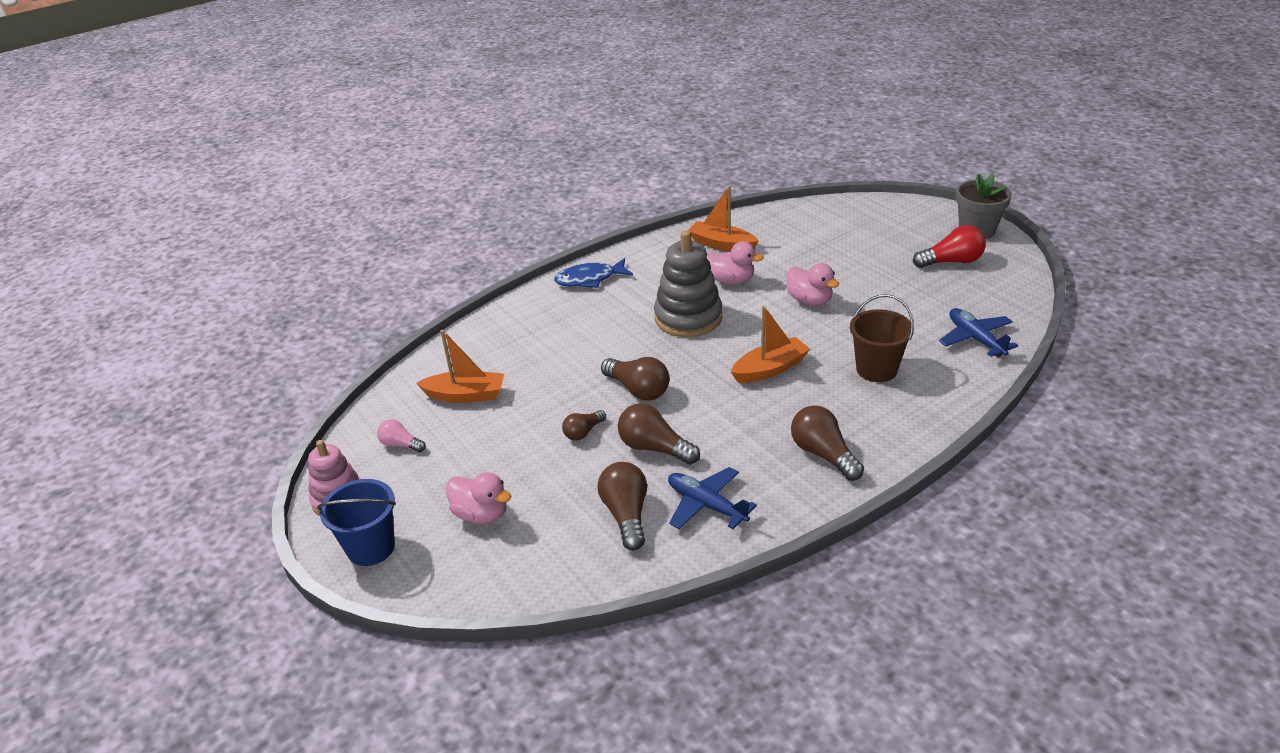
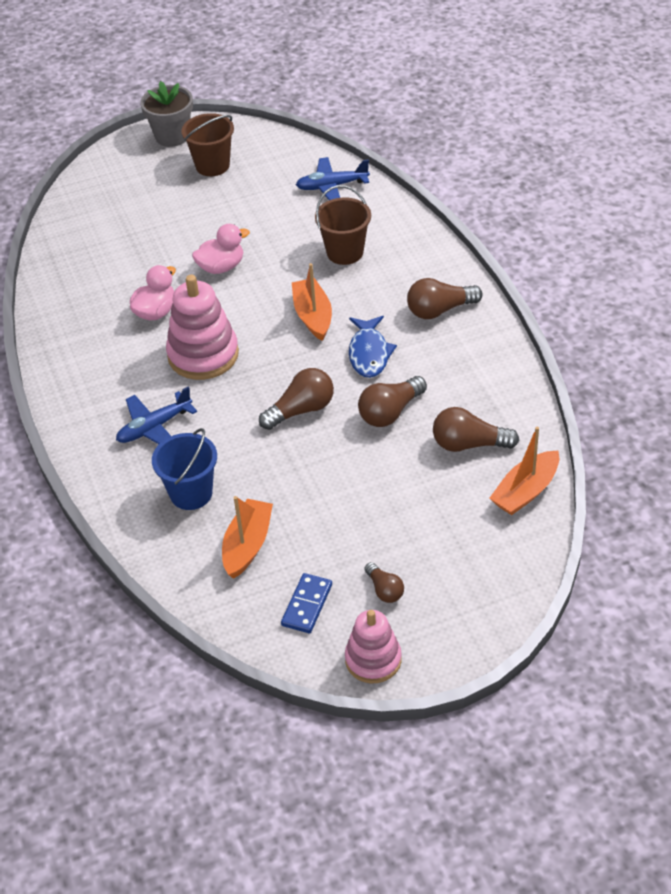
camera: 75 degrees left, 10 degrees up
blue bucket [317,479,396,566] -> blue bucket moved to [152,428,217,510]
pink light bulb [377,419,426,452] -> blue domino [281,573,332,633]
pink duck [446,472,511,524] -> none
blue fish [554,258,633,288] -> blue fish moved to [349,316,397,378]
brown light bulb [562,410,606,441] -> brown light bulb moved to [365,562,404,603]
grey stacking toy [654,231,722,337] -> pink stacking toy [166,275,239,380]
blue plane [668,467,757,529] -> blue plane moved to [116,386,197,444]
orange boat [688,186,759,252] -> orange boat moved to [490,427,559,515]
red light bulb [913,225,986,268] -> brown bucket [182,113,234,176]

